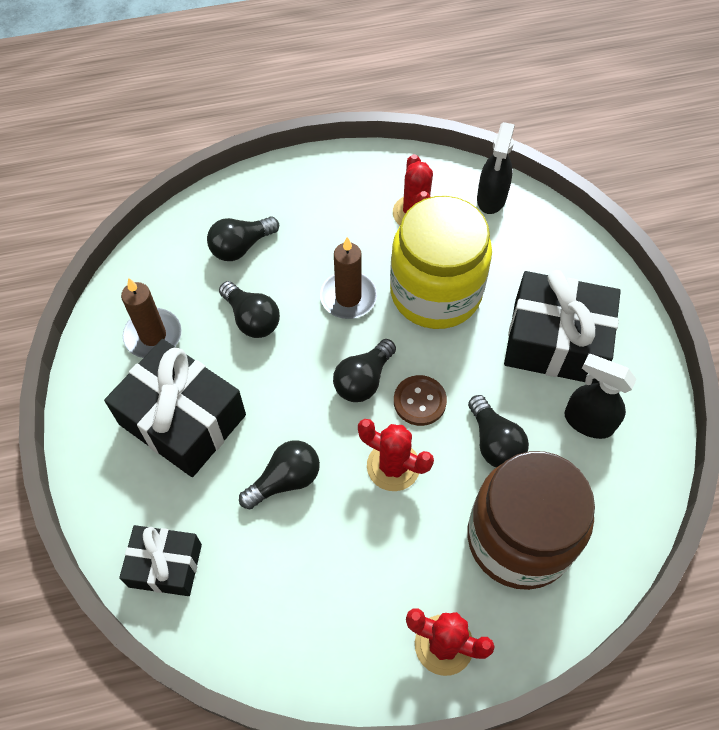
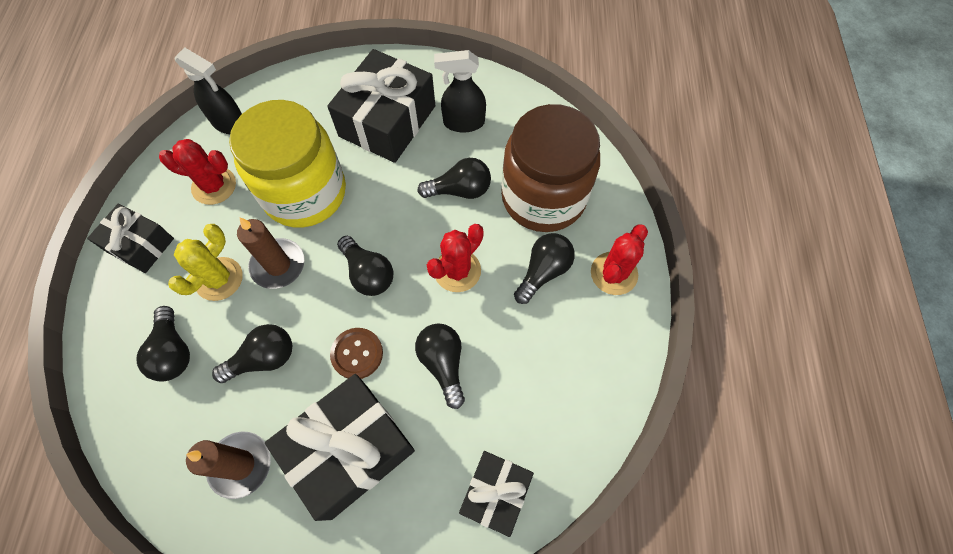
camera: 75 degrees left, 5 degrees up
brown button [394,375,447,426] -> brown button moved to [330,328,383,379]
black spray bottle [565,354,637,439] -> black spray bottle turned 45 degrees clockwise [434,50,486,133]
none -> black gift [87,204,174,273]
none -> yellow cactus [168,224,243,301]
none -> black light bulb [514,233,575,304]

